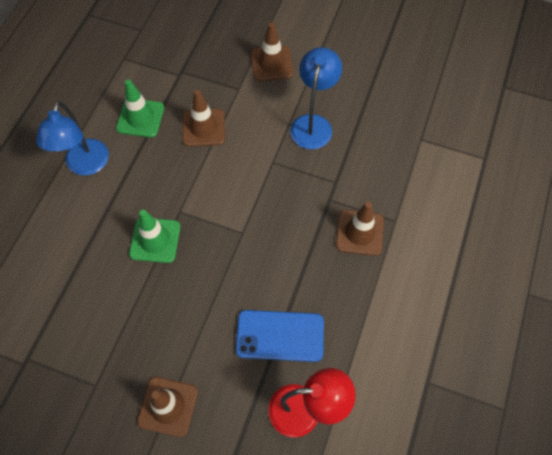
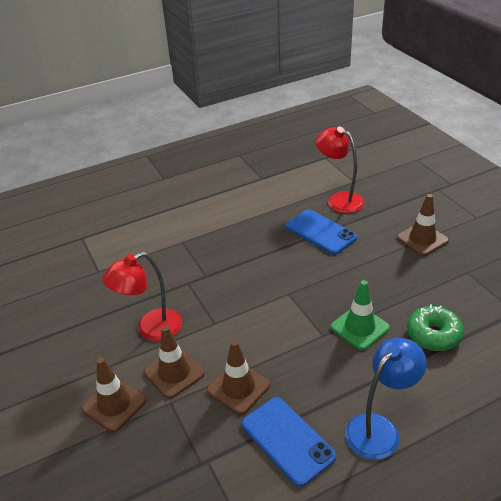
camera: 135 degrees left, 25 degrees down
green traffic cone [116,79,164,138] -> blue phone [242,397,337,487]
blue lamp [290,47,342,149] -> red lamp [102,252,182,341]
brown traffic cone [336,202,384,256] -> brown traffic cone moved to [144,326,205,399]
none -> green donut [407,304,464,351]

